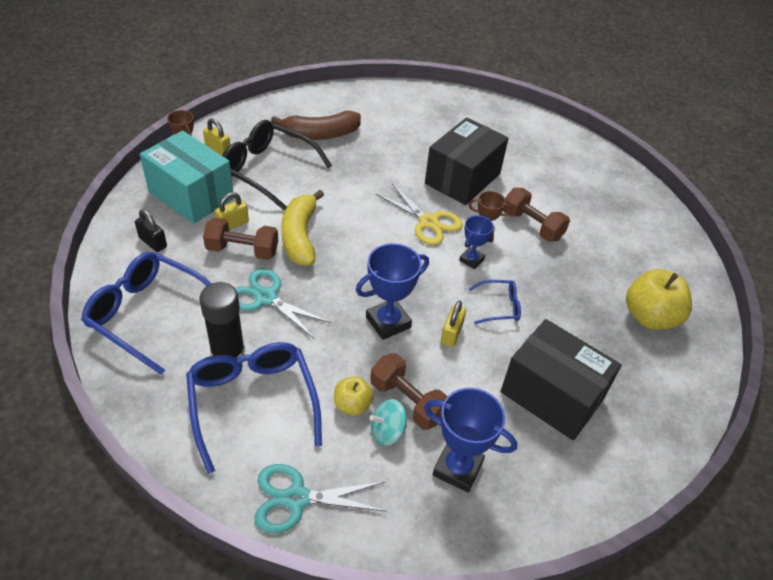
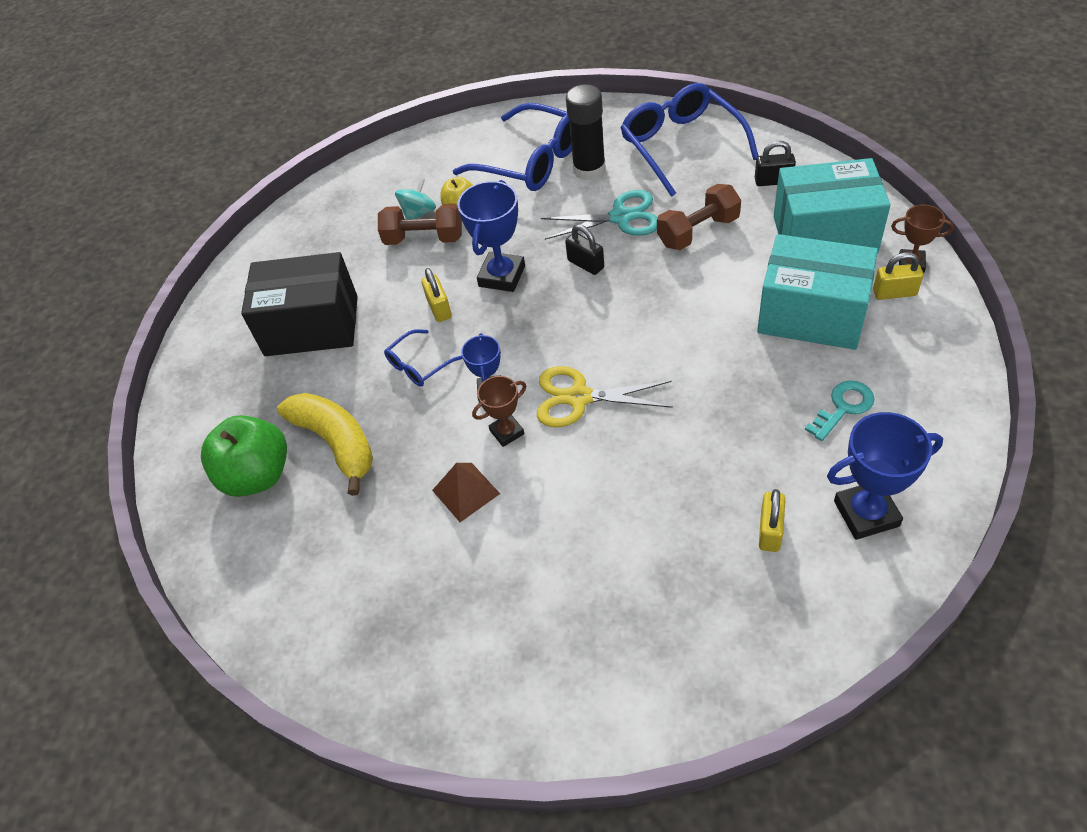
camera: 150 degrees right, 5 degrees up
blue glasses [81,252,212,375] -> blue glasses turned 105 degrees counterclockwise [621,83,759,197]
yellow padlock [215,192,249,230] -> yellow padlock moved to [759,489,785,552]
black glasses [222,120,332,211] -> turquoise box [757,234,878,350]
turquoise scissors [255,464,387,533] -> none
brown banana [271,111,361,140] -> turquoise key [805,381,875,441]
yellow banana [281,190,324,266] -> yellow banana moved to [277,393,373,496]
blue trophy [424,388,517,493] -> blue trophy moved to [827,412,943,540]
black box [425,118,509,205] -> none
brown dumbbell [503,188,570,242] -> brown pyramid [432,463,500,522]
yellow apple [626,269,692,330] -> green apple [201,415,287,497]
none -> black padlock [565,224,604,275]

